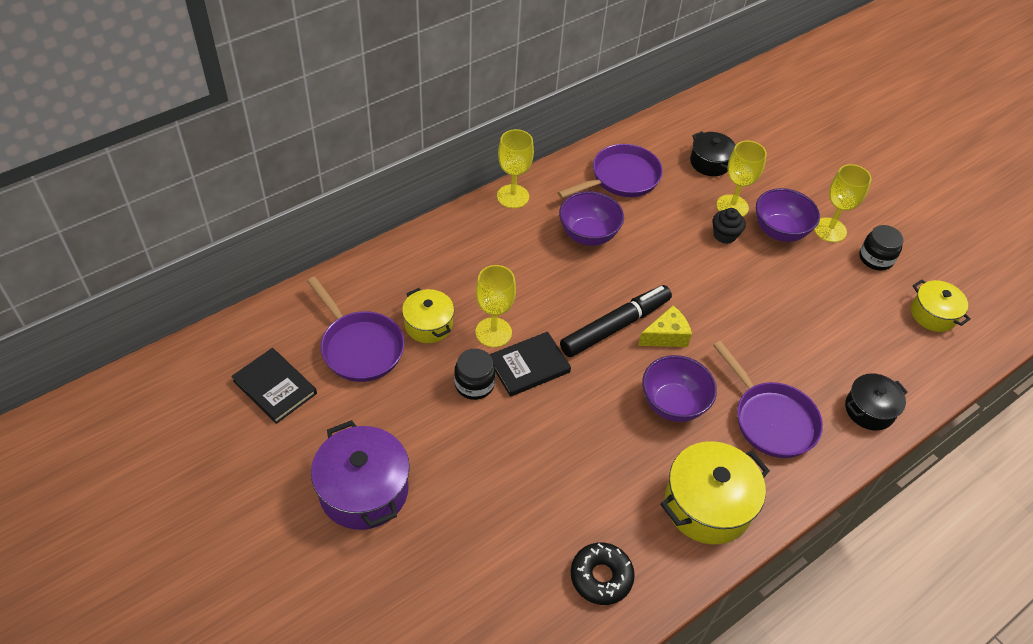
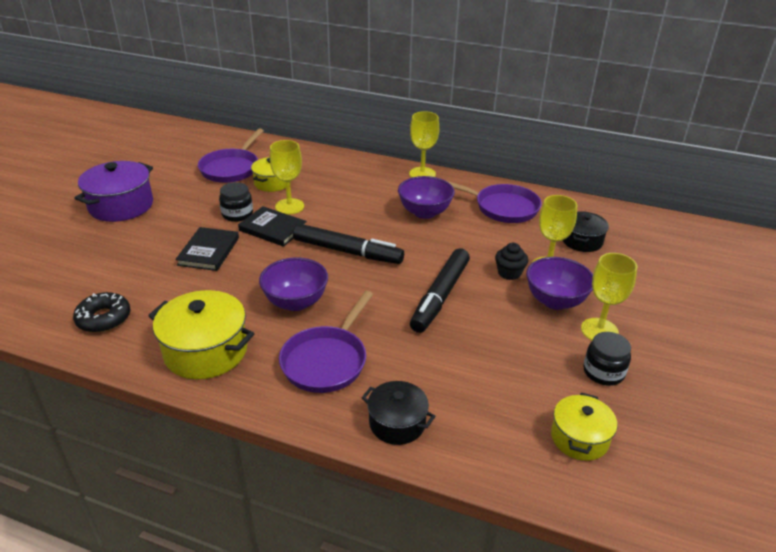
camera: 60 degrees right, 15 degrees down
black book [231,348,317,424] -> black book moved to [175,227,239,271]
yellow cheese [638,306,692,347] -> none
none -> black marker [410,248,470,333]

